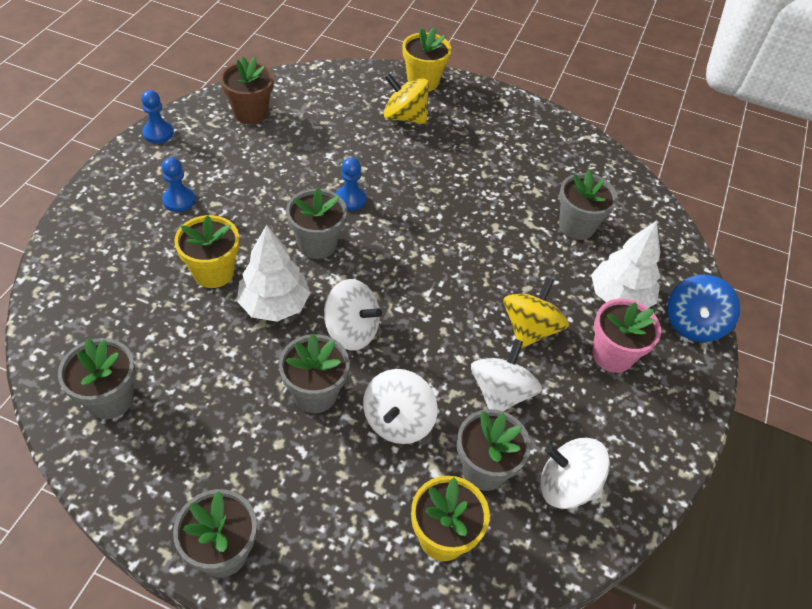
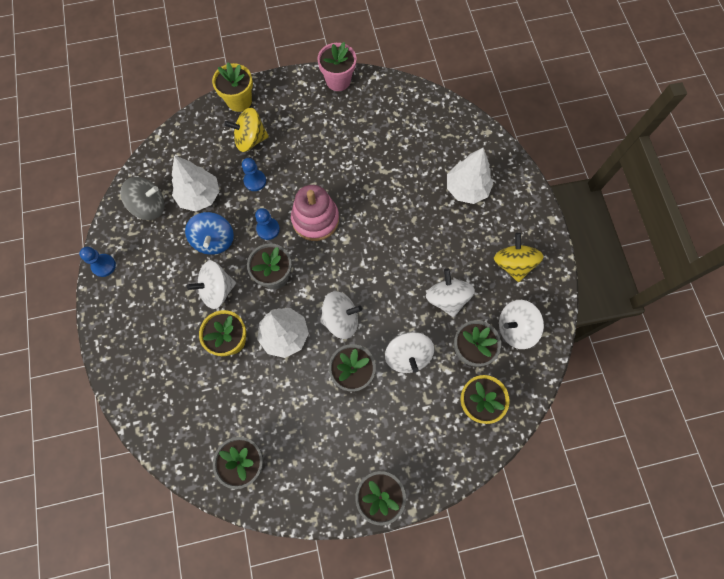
camera: 30 degrees left, 20 degrees up
blue pawn [162,157,195,212] -> blue pawn moved to [242,158,266,191]
brown flower pot [220,57,274,124] -> grey spinning top [120,177,165,220]
yellow spinning top [504,277,569,349] -> yellow spinning top moved to [494,233,544,282]
grey flower pot [559,169,618,240] -> none
pink flower pot [592,299,661,373] -> pink flower pot moved to [317,42,356,91]
blue spinning top [667,274,740,342] -> blue spinning top moved to [185,212,234,255]
none -> white tree [172,156,220,212]
none -> white spinning top [187,261,236,309]
none -> pink stacking toy [291,185,339,241]

